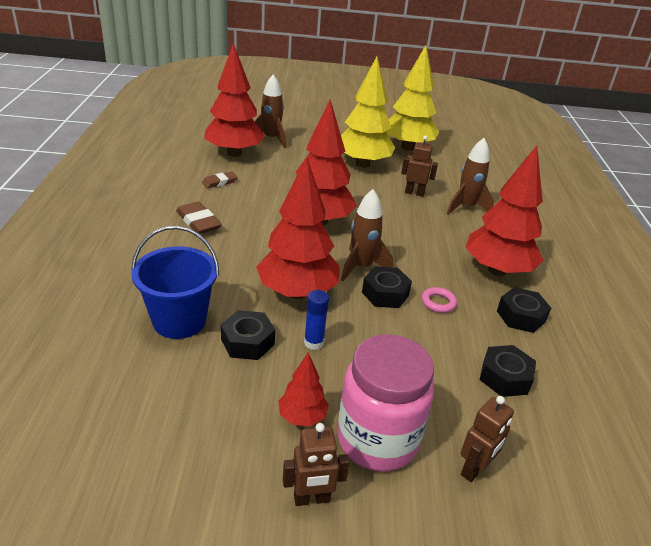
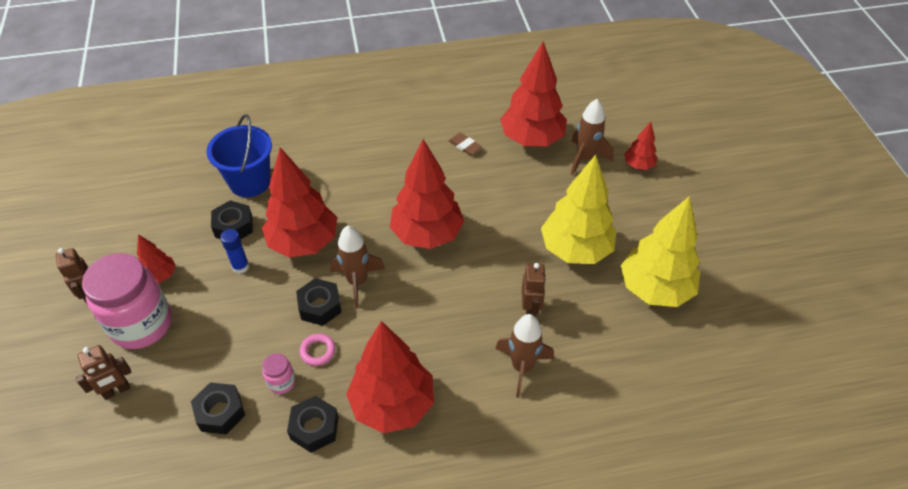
camera: 80 degrees right, 15 degrees up
brown eraser [176,202,221,234] -> none
brown robot [460,396,514,482] -> brown robot turned 60 degrees counterclockwise [76,345,131,400]
none -> pink jar [262,353,295,394]
none -> red tree [624,122,657,170]

